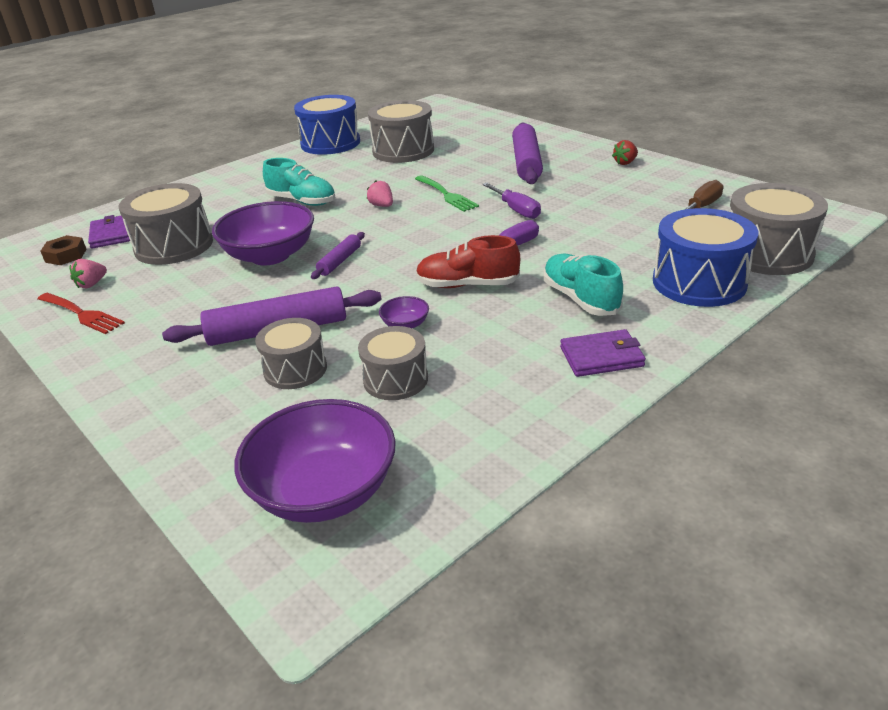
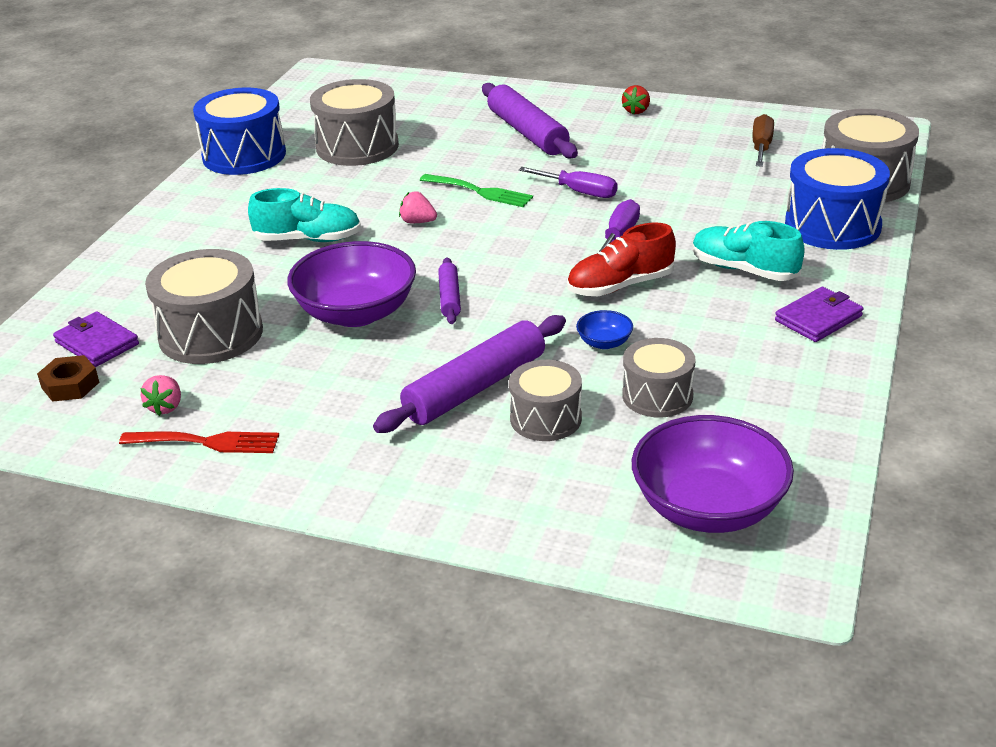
camera: 30 degrees left, 0 degrees up
purple bowl [379,296,429,328] -> blue bowl [576,310,633,349]

